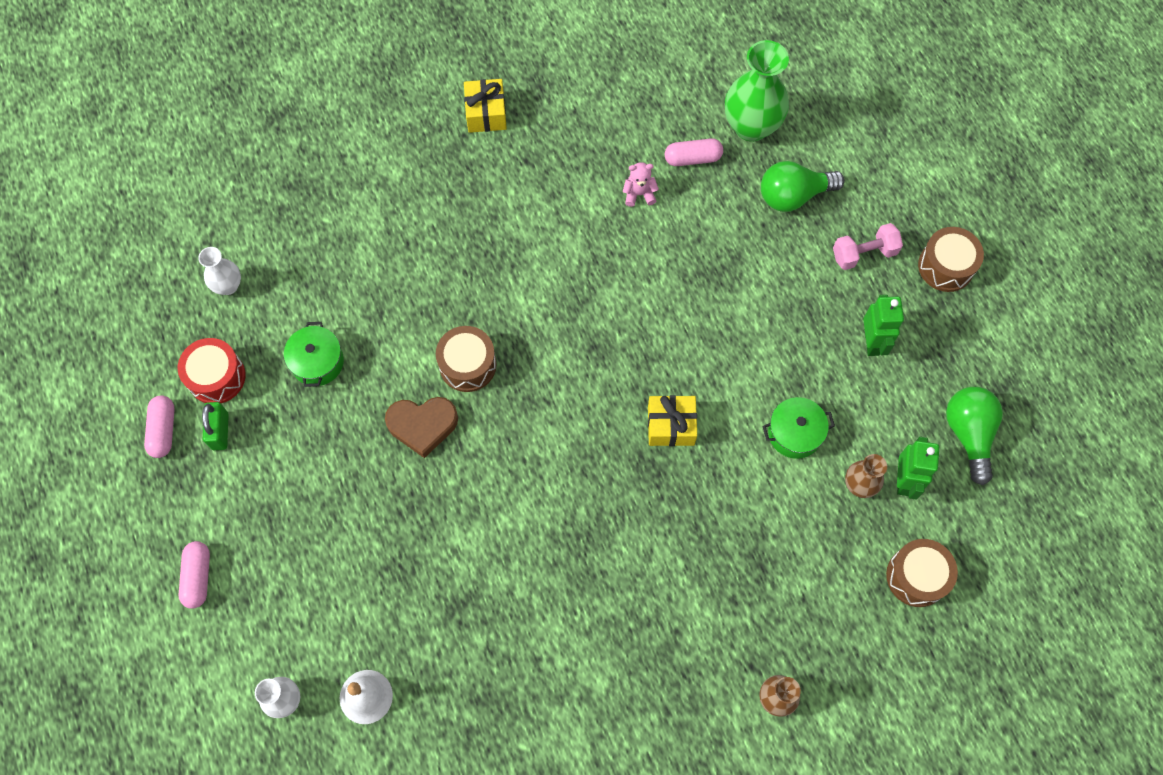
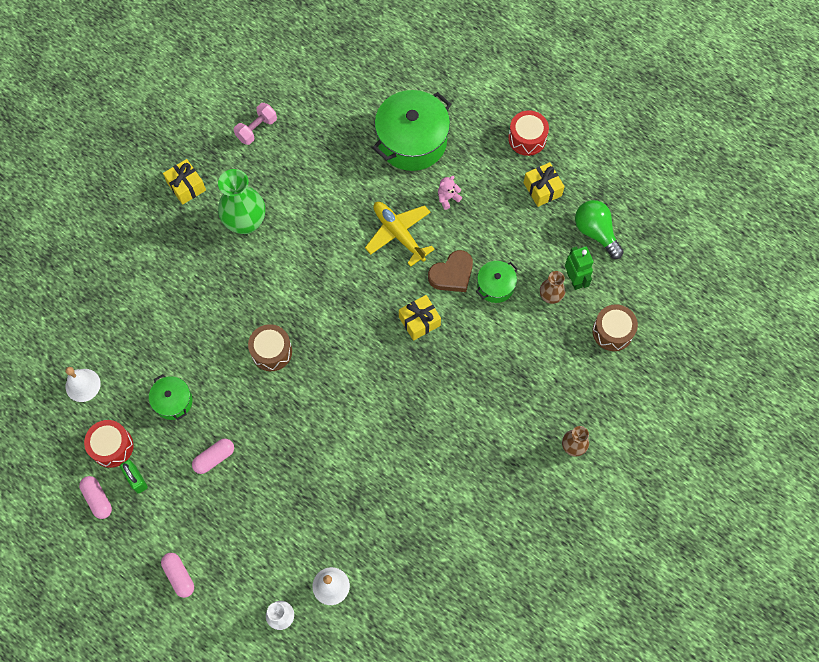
camera: 30 degrees left, 0 degrees up
white vase [198,247,241,295] -> white bell [65,367,101,402]
brown heart [385,397,458,458] -> brown heart moved to [428,250,473,292]
pink teddy bear [623,162,659,207] -> pink teddy bear moved to [438,176,462,210]
pink capsule [665,138,723,166] -> pink capsule moved to [192,439,234,474]
green vase [725,40,789,142] -> green vase moved to [218,169,265,234]
green light bulb [761,161,845,212] -> green pot [373,90,451,171]
pink dumbbell [833,223,903,270] -> pink dumbbell moved to [234,103,277,145]
green robot [863,295,904,356] -> none
brown drum [918,227,984,292] -> red drum [508,111,549,156]
none -> yellow plane [365,202,435,267]
none -> yellow gift [523,162,565,207]

